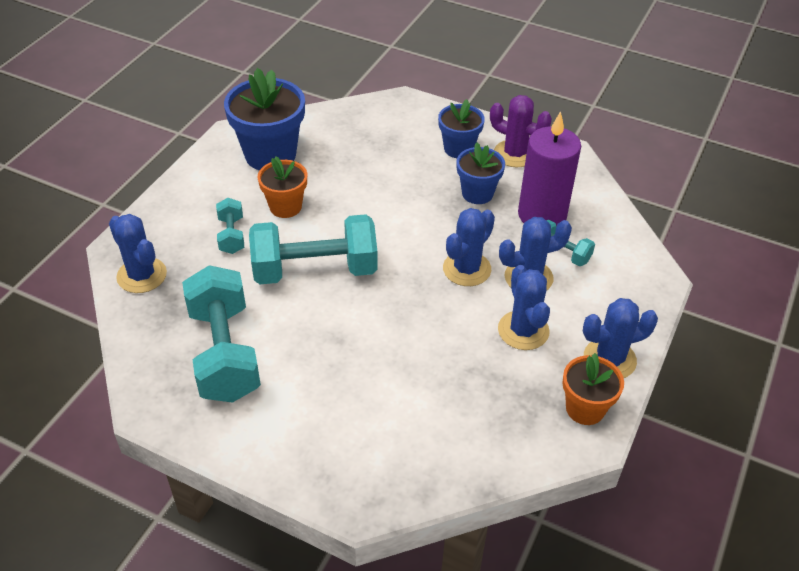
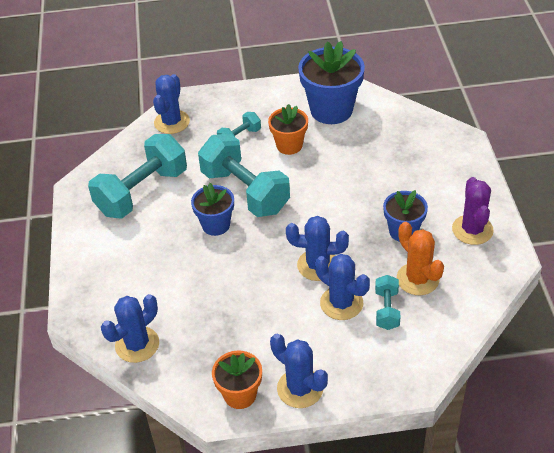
camera: 60 degrees right, 0 degrees up
blue flower pot [438,99,485,158] -> blue flower pot moved to [191,183,234,236]
blue cactus [498,265,550,350] -> blue cactus moved to [101,294,159,363]
purple candle [518,111,581,227] -> orange cactus [397,222,444,295]

